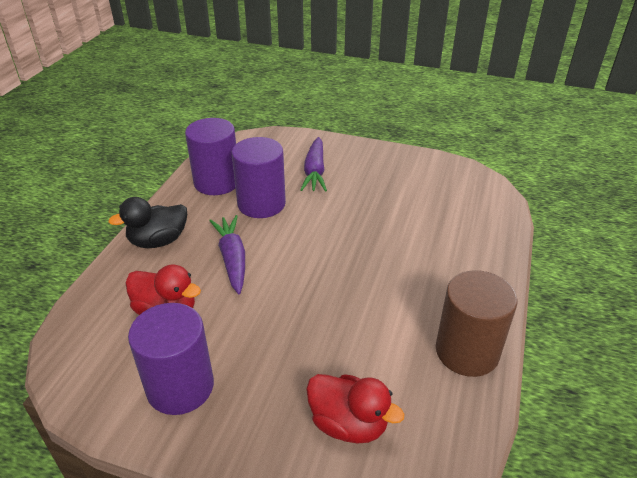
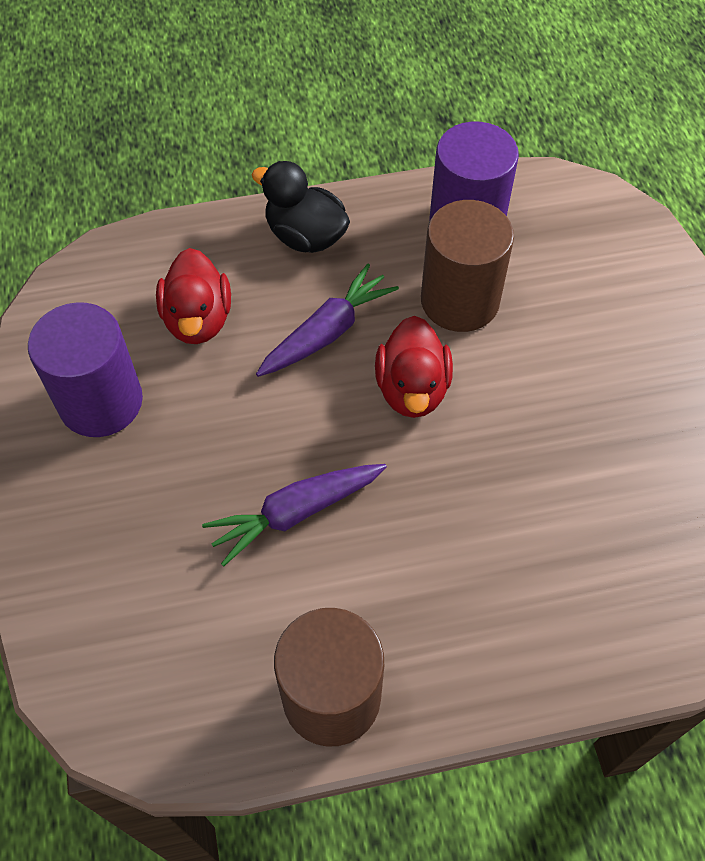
camera: 60 degrees right, 20 degrees up
purple cylinder [232,137,286,218] -> brown cylinder [421,200,514,332]
purple carrot [300,137,327,192] -> purple carrot moved to [202,464,387,566]
red duck [306,374,404,444] -> red duck moved to [375,316,453,418]

